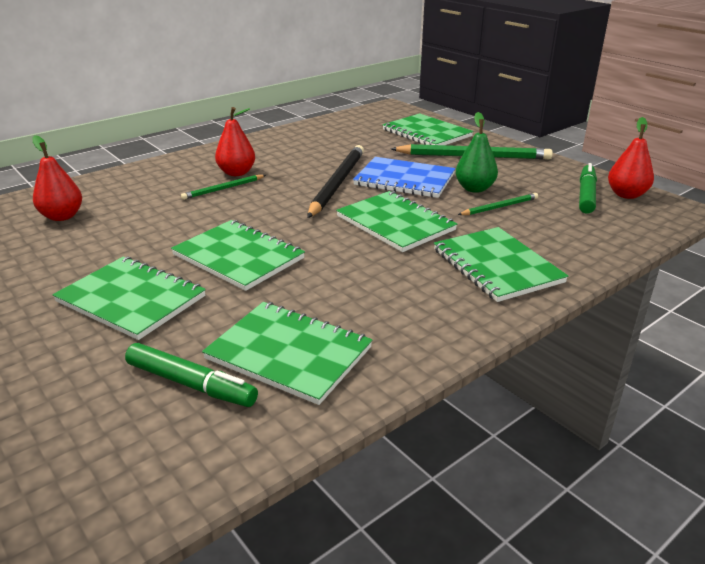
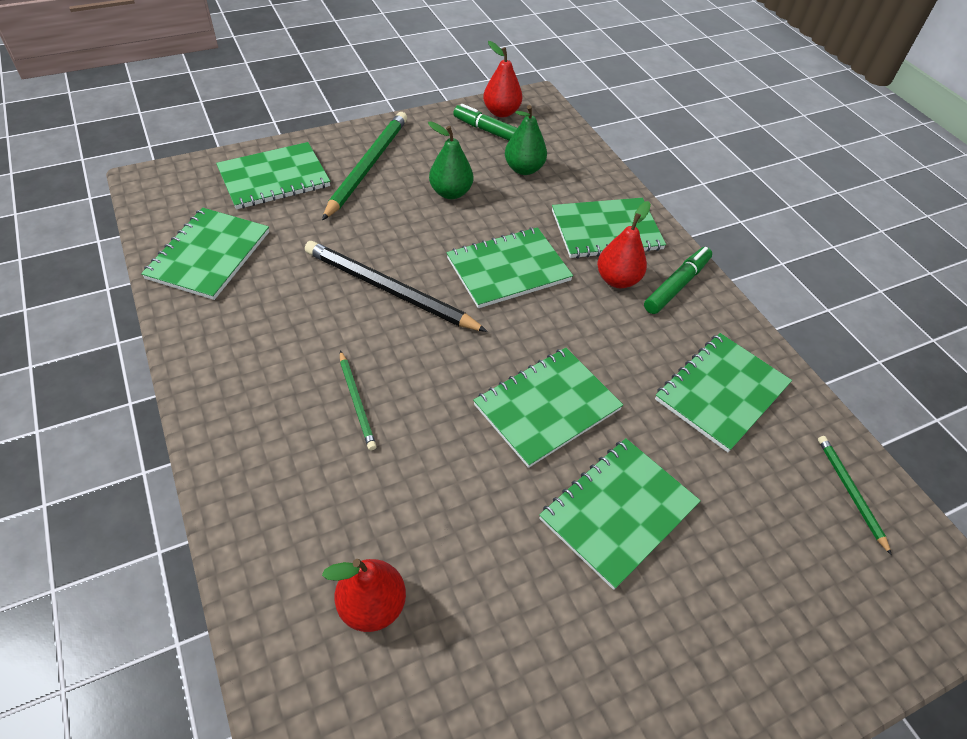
camera: 80 degrees left, 20 degrees up
green marker [125,343,258,407] -> green marker moved to [644,247,712,314]
red pear [215,107,255,176] -> red pear moved to [597,201,651,288]
blue notebook [353,157,455,198] -> none
green pencil [458,193,538,215] -> green pencil moved to [818,436,892,555]
none -> green notebook [141,207,269,300]
none -> green pear [505,105,547,175]

